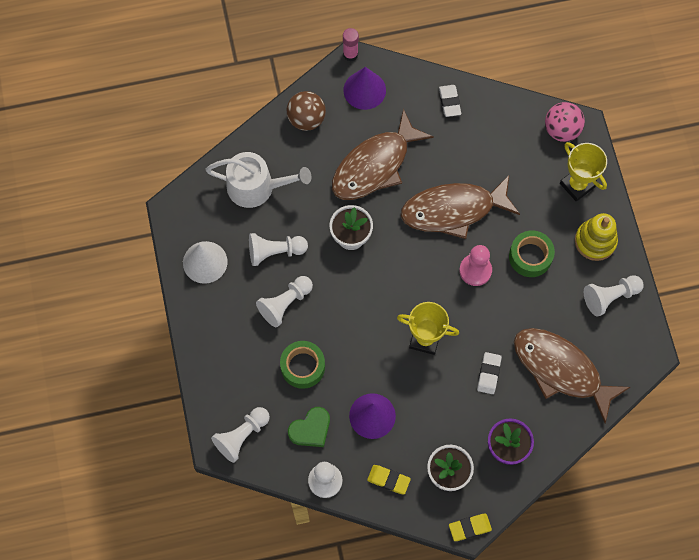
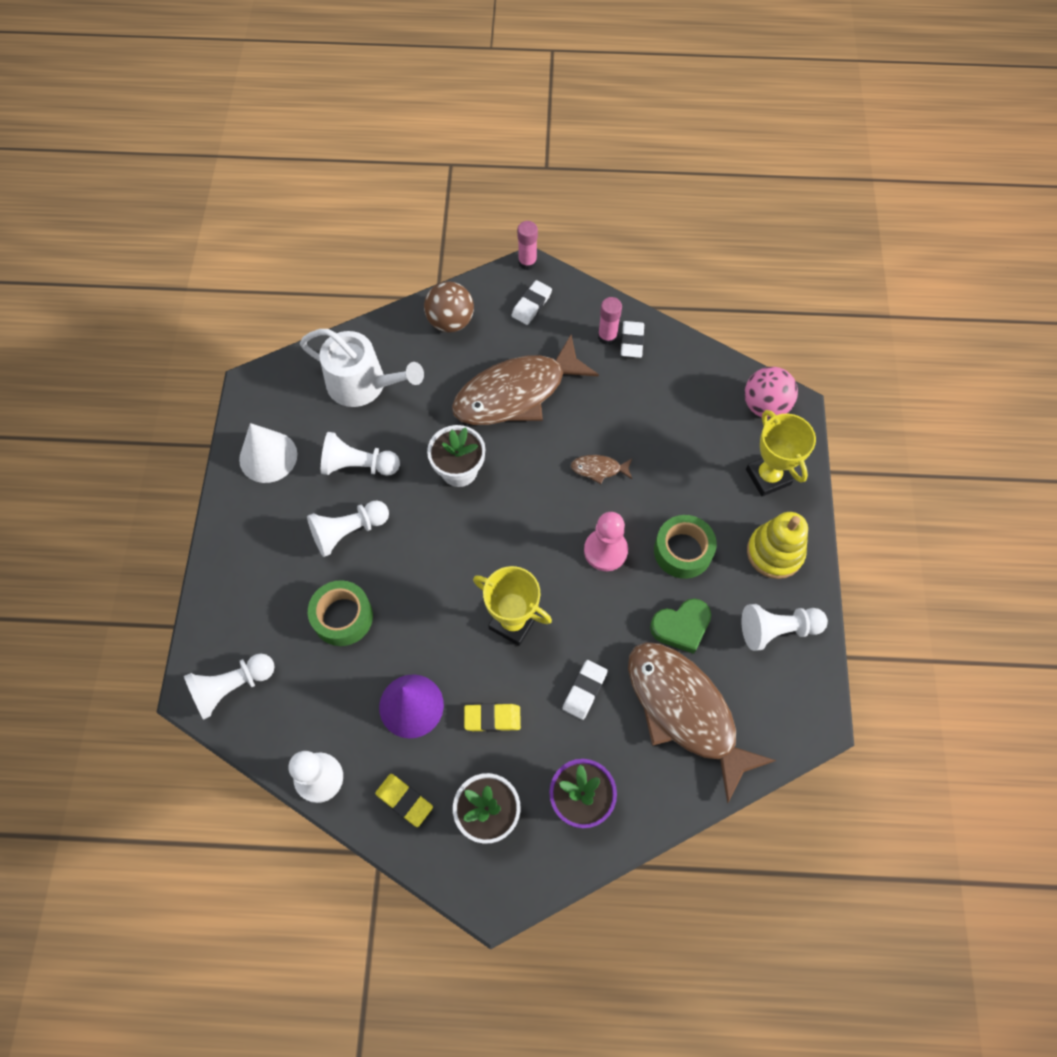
camera: 15 degrees right, 5 degrees down
green heart [288,407,330,447] -> green heart moved to [650,598,711,654]
purple cone [343,67,386,110] -> white eraser [511,280,552,325]
brown fish [401,175,520,239] -> brown fish [571,455,633,484], size x0.40
yellow eraser [449,514,492,541] -> yellow eraser moved to [464,703,521,732]
none -> pink glue stick [598,297,622,345]

